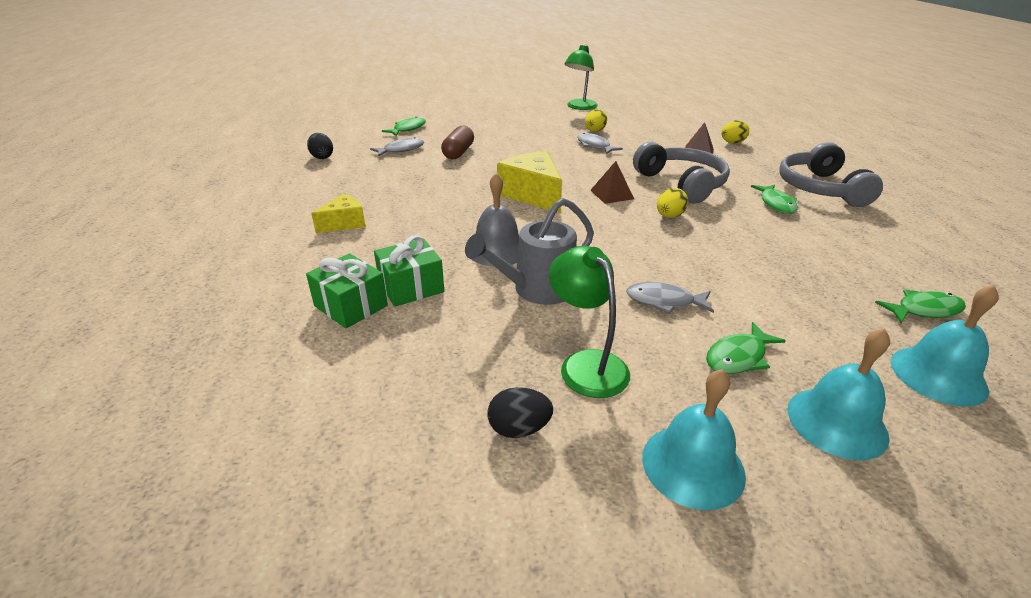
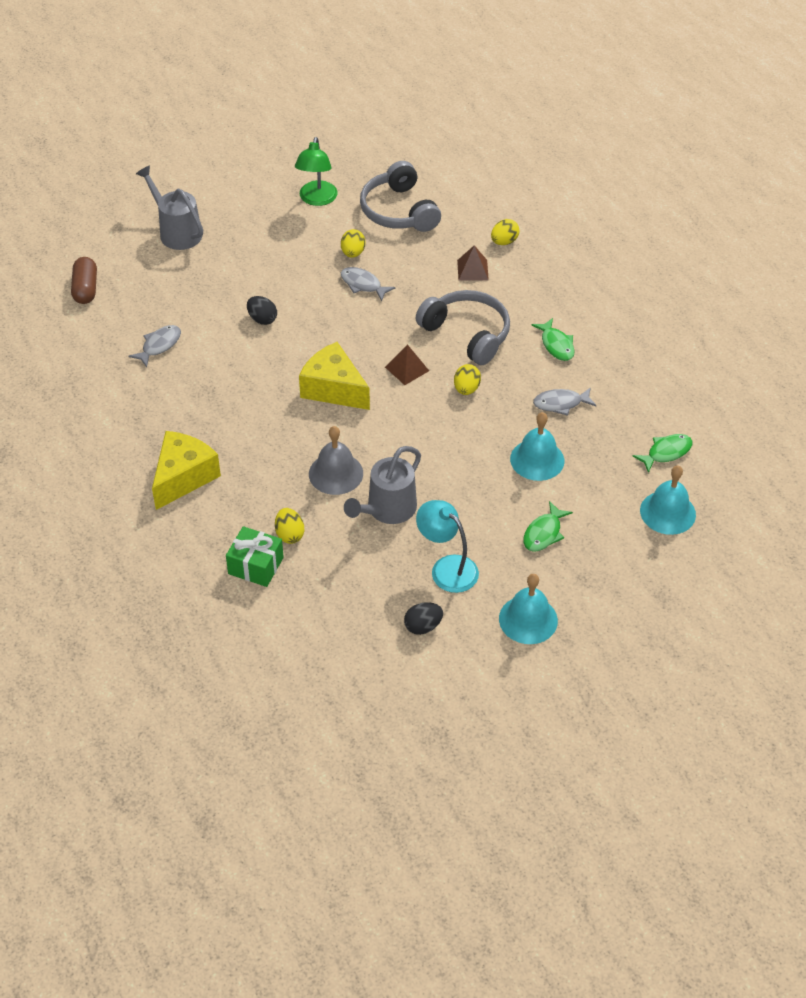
camera: 20 degrees left, 15 degrees up
black egg [307,133,333,159] -> black egg moved to [247,296,277,325]
yellow cheese [311,194,366,233] -> yellow cheese [152,431,221,510], size x1.67
green gift [374,235,444,307] -> yellow egg [275,508,304,544]
green fish [382,116,426,136] -> none
brown capsule [441,126,474,159] -> brown capsule moved to [71,257,97,304]
green lamp [549,246,630,398] -> turquoise lamp [416,500,479,593]
grey fish [626,282,714,314] -> grey fish moved to [533,387,597,416]
grey headphones [779,142,883,207] -> grey headphones moved to [360,161,441,232]
turquoise bell [788,328,890,460] -> turquoise bell moved to [510,412,564,481]
none -> grey watering can [136,165,203,250]

